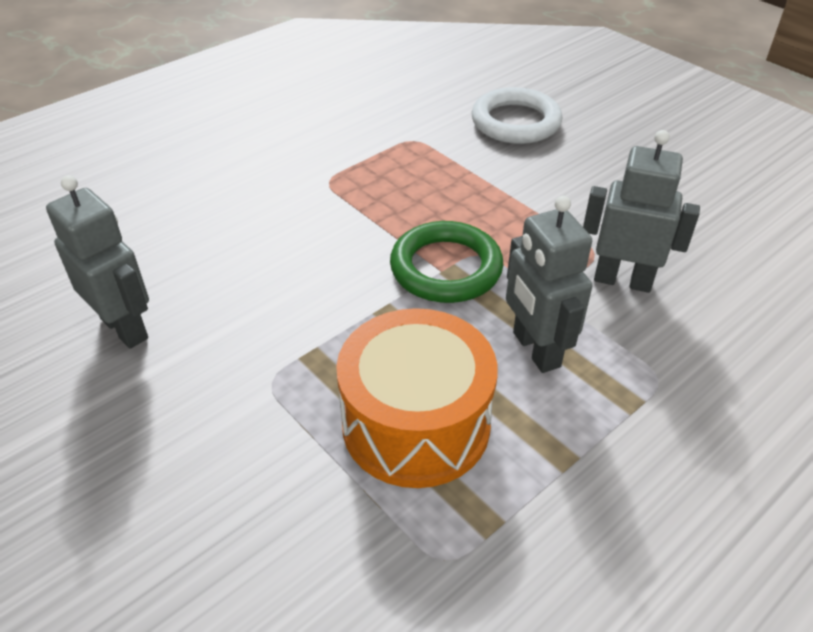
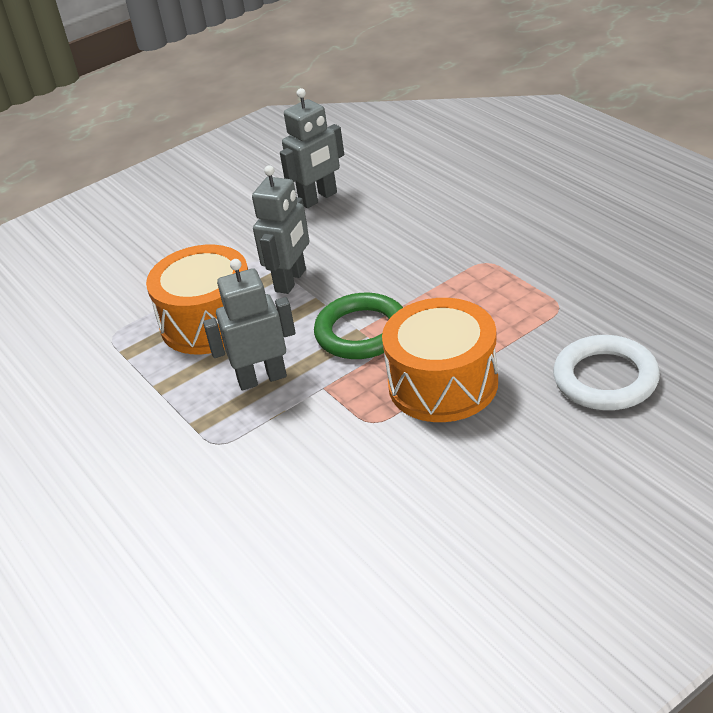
camera: 100 degrees right, 5 degrees down
grey robot [583,130,700,293] -> grey robot moved to [252,165,310,294]
none -> orange drum [382,298,498,422]

